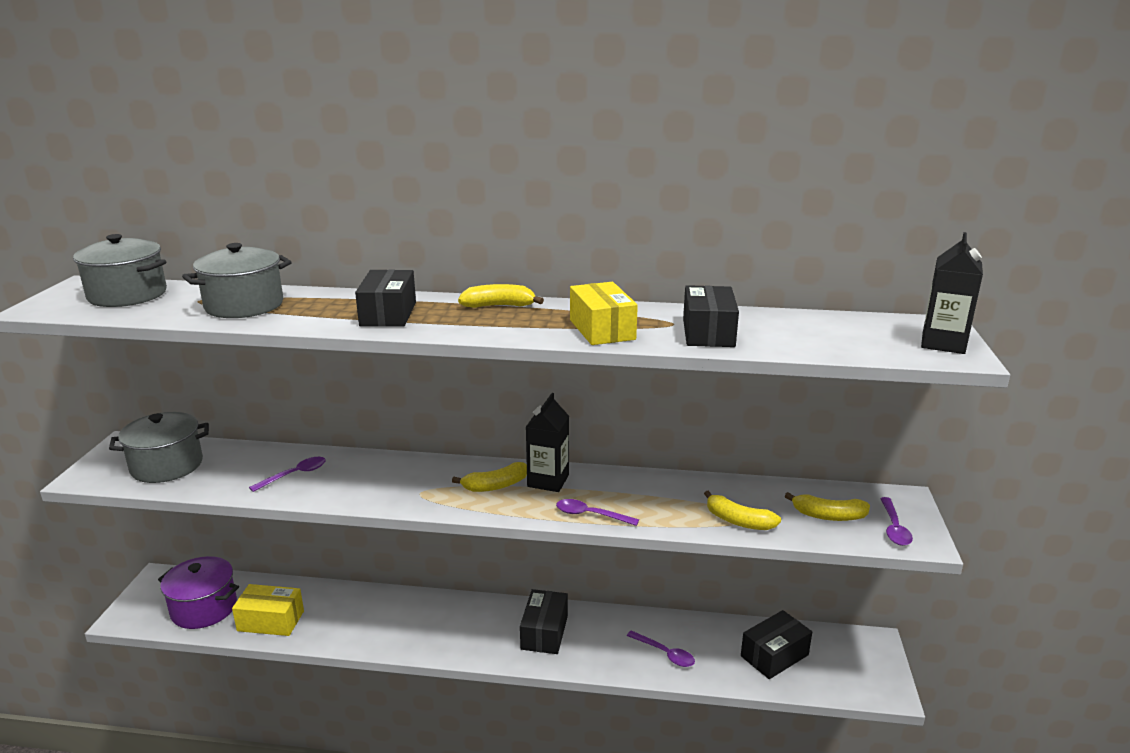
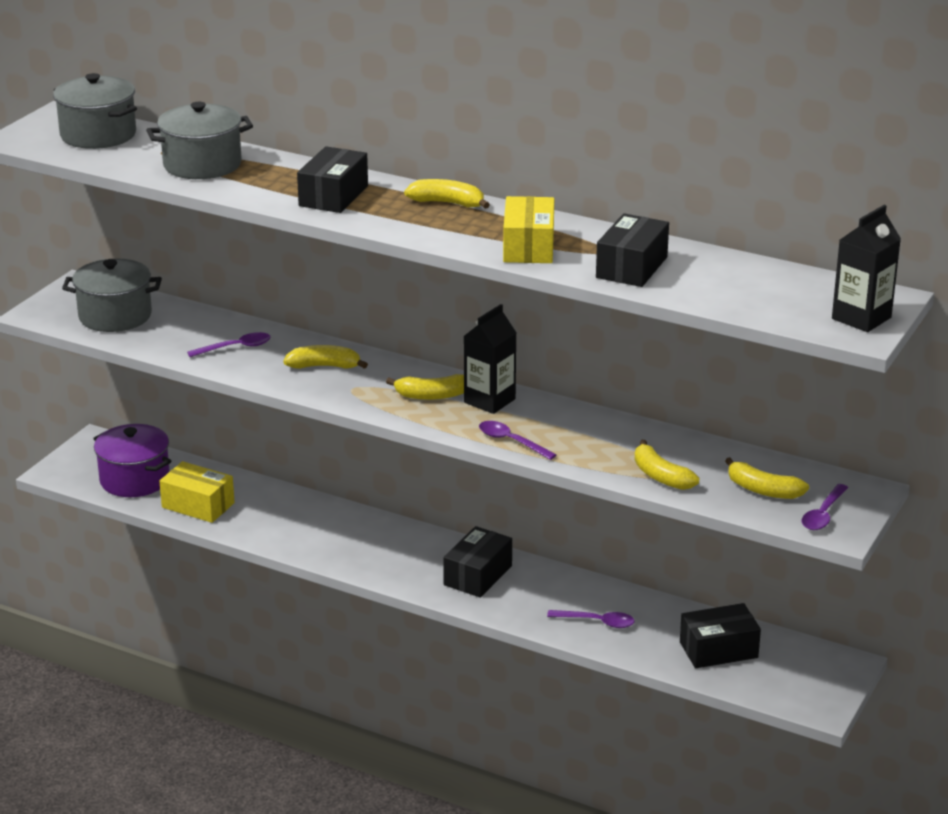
camera: 20 degrees right, 5 degrees up
purple spoon [627,630,695,667] -> purple spoon turned 45 degrees counterclockwise [547,610,635,628]
none -> yellow banana [284,345,368,369]

